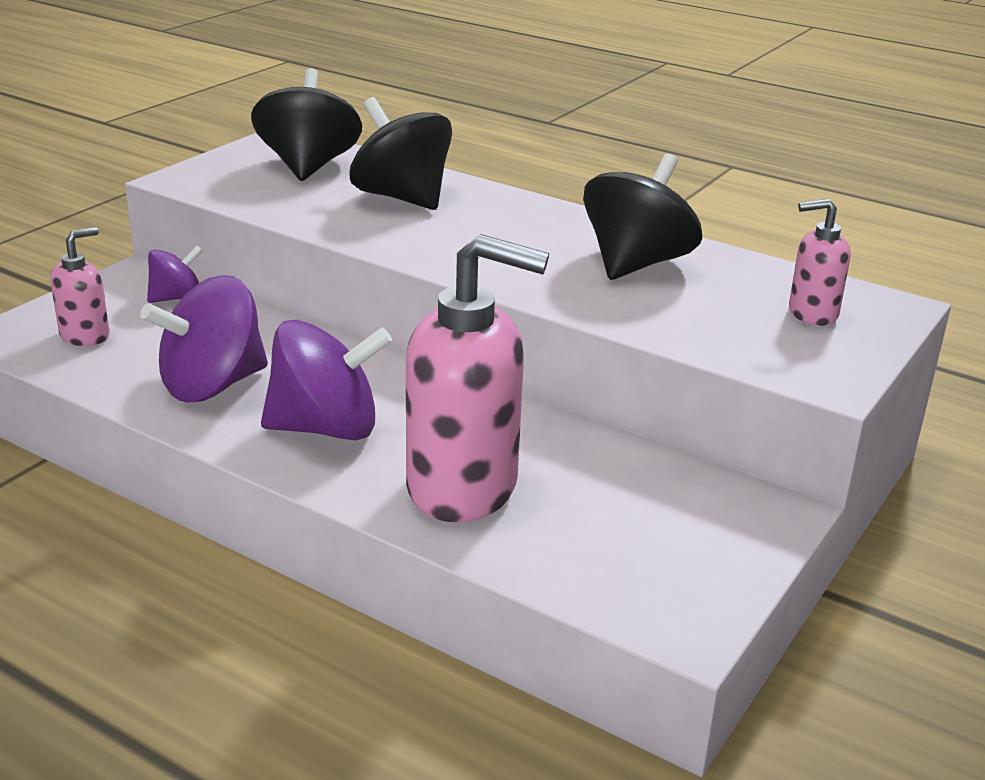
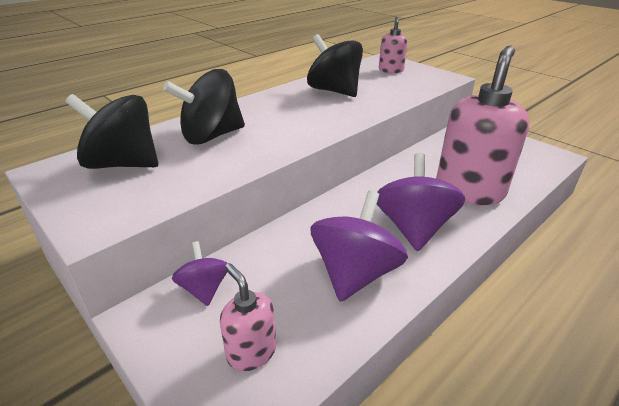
camera: 75 degrees left, 5 degrees up
purple spinning top [140,275,268,402] -> purple spinning top turned 135 degrees counterclockwise [311,190,408,302]

